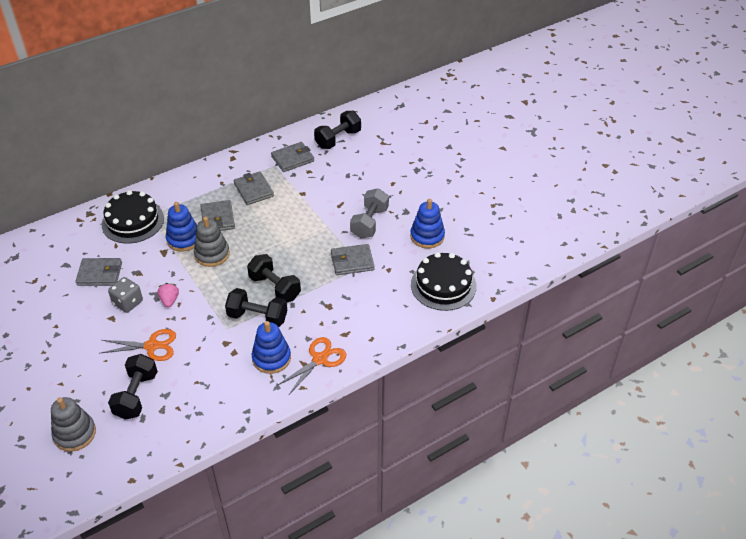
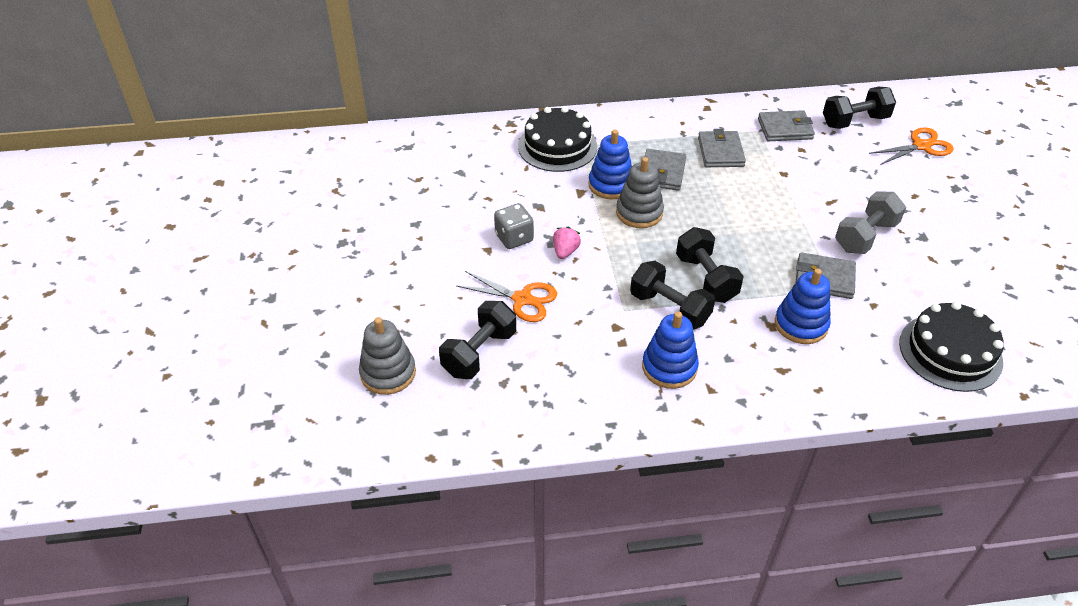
camera: 25 degrees right, 0 degrees up
grey wallet [75,258,122,286] -> none
orange scissors [277,337,346,394] -> orange scissors moved to [869,128,954,165]
blue stacking toy [410,199,445,248] -> blue stacking toy moved to [775,268,831,344]

